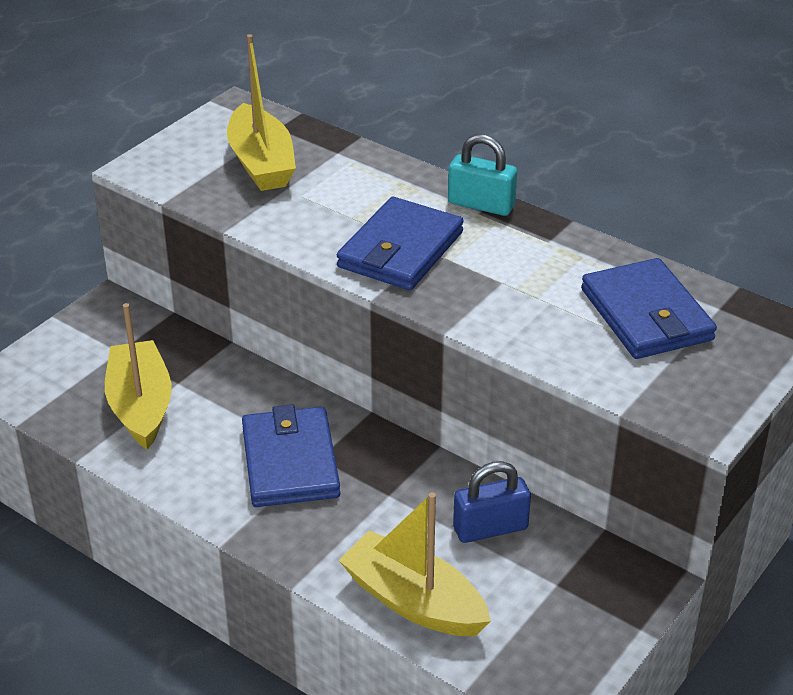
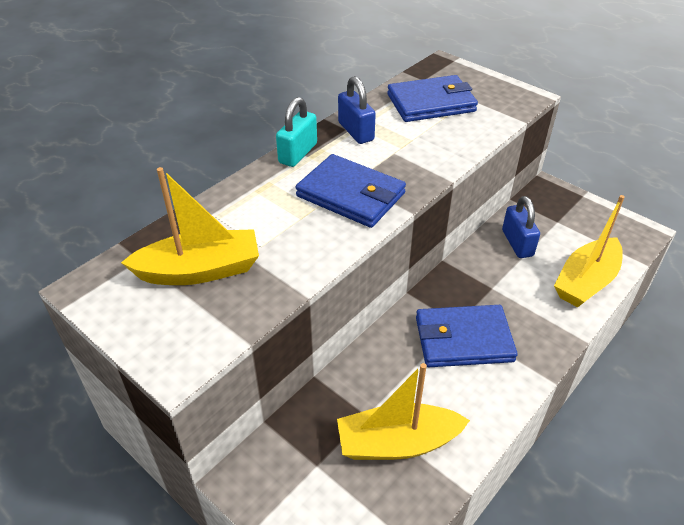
camera: 85 degrees left, 5 degrees up
none -> blue padlock [338,76,376,144]

